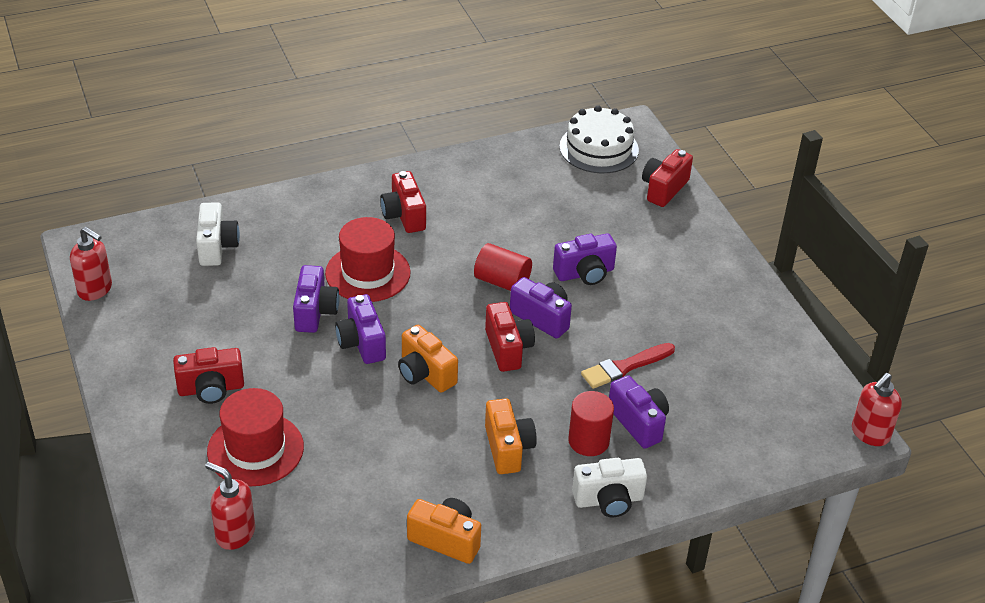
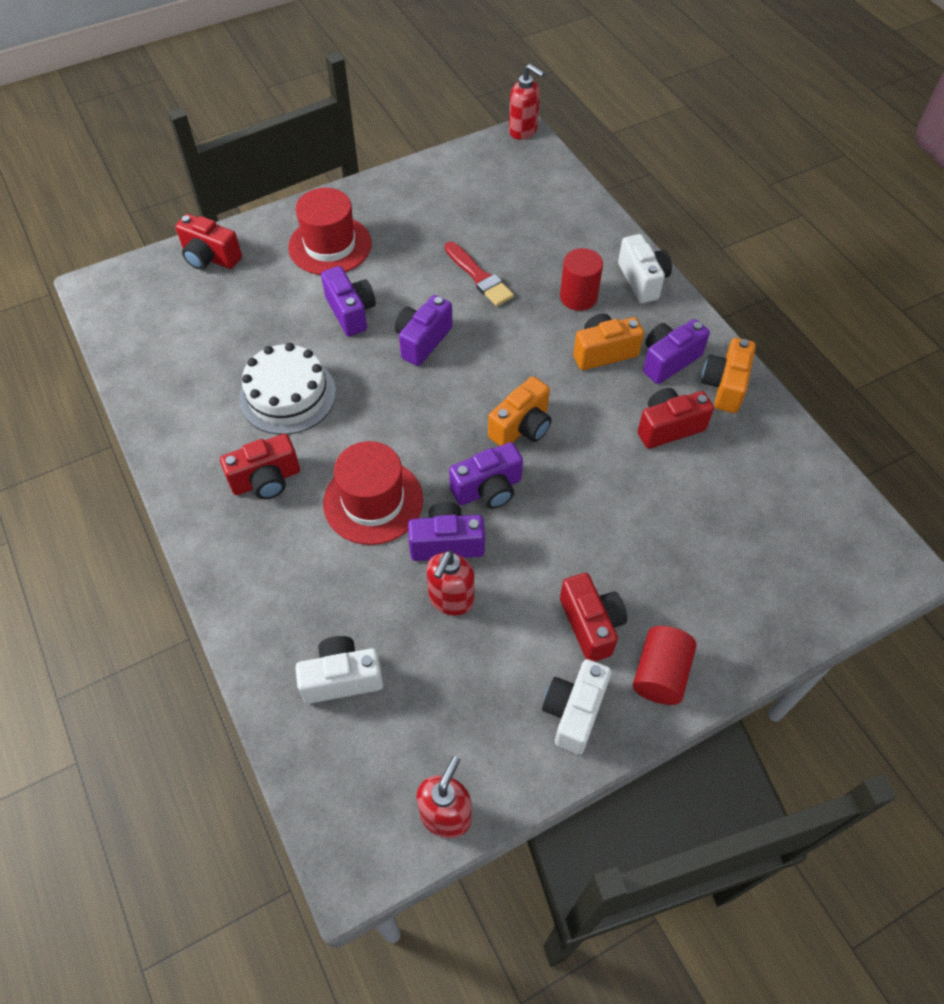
camera: 95 degrees left, 15 degrees up
red soap dispenser [205,462,255,550] -> red soap dispenser moved to [426,551,474,615]
red hat [207,388,304,486] -> red hat moved to [288,188,372,275]
red cylinder [474,243,532,291] -> red cylinder moved to [633,626,697,705]
red camera [485,302,535,372] -> red camera moved to [638,388,714,449]
white cake [559,105,639,173] -> white cake moved to [239,343,336,435]
purple camera [609,375,669,449] -> purple camera moved to [643,319,710,384]
none -> white camera [542,659,612,755]

